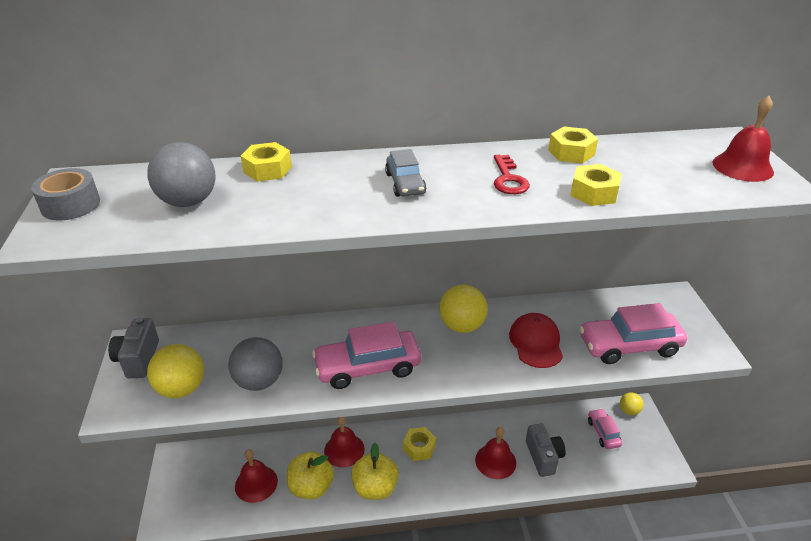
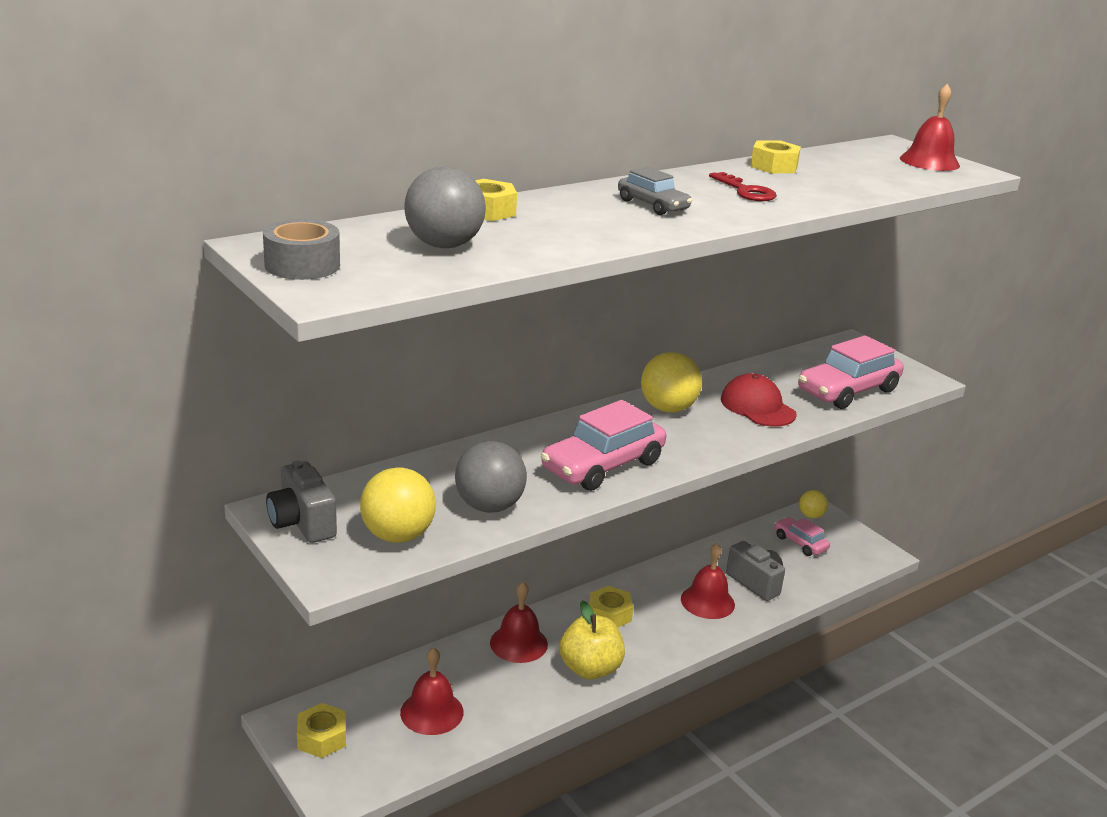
camera: 30 degrees left, 10 degrees down
yellow apple [287,452,334,499] -> none
yellow nut [570,164,622,206] -> yellow nut moved to [297,703,346,758]

